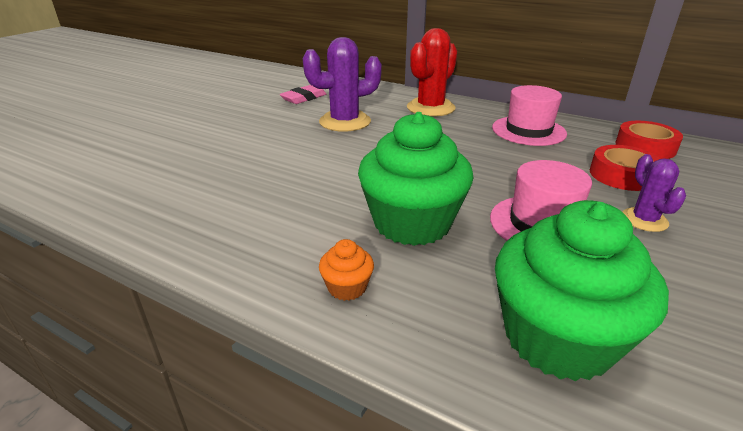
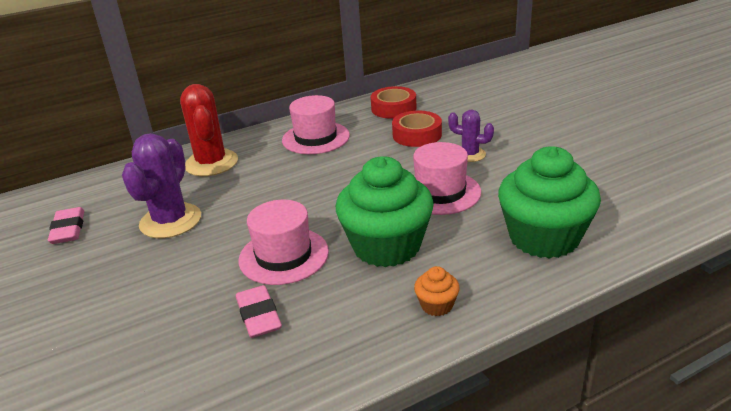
camera: 55 degrees left, 0 degrees up
none -> pink eraser [236,285,282,338]
none -> pink hat [238,200,329,285]

